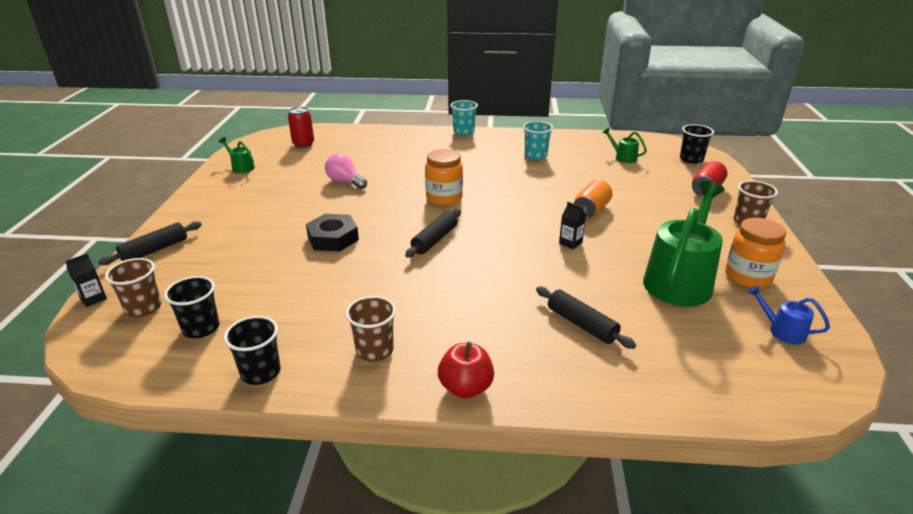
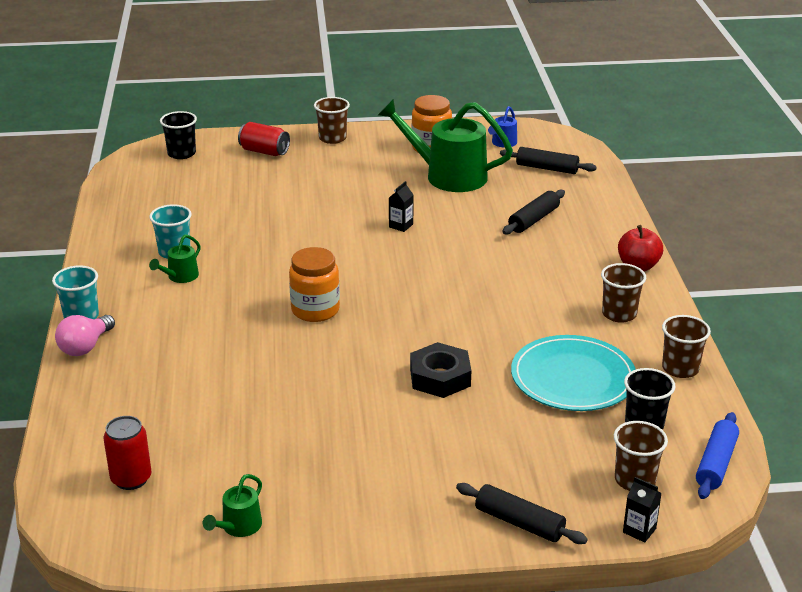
camera: 100 degrees left, 0 degrees up
black cup [224,316,281,385] -> brown cup [662,315,711,378]
pink light bulb [325,153,367,189] -> pink light bulb moved to [55,315,115,356]
black rolling pin [405,209,461,258] -> black rolling pin moved to [500,147,597,174]
orange can [574,180,613,219] -> none
green watering can [602,128,647,163] -> green watering can moved to [149,234,201,283]
none -> turquoise plate [511,335,636,411]
none -> blue rolling pin [696,412,739,499]

